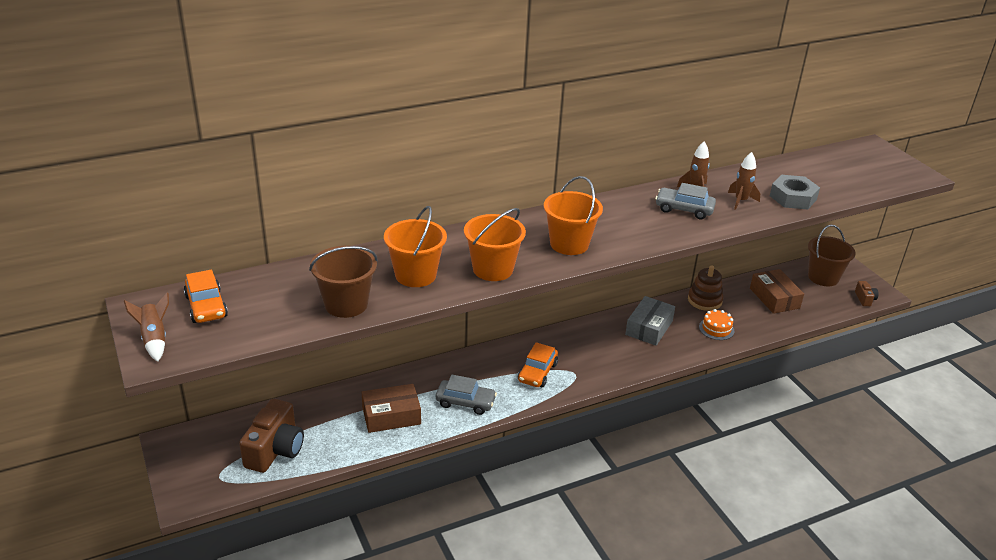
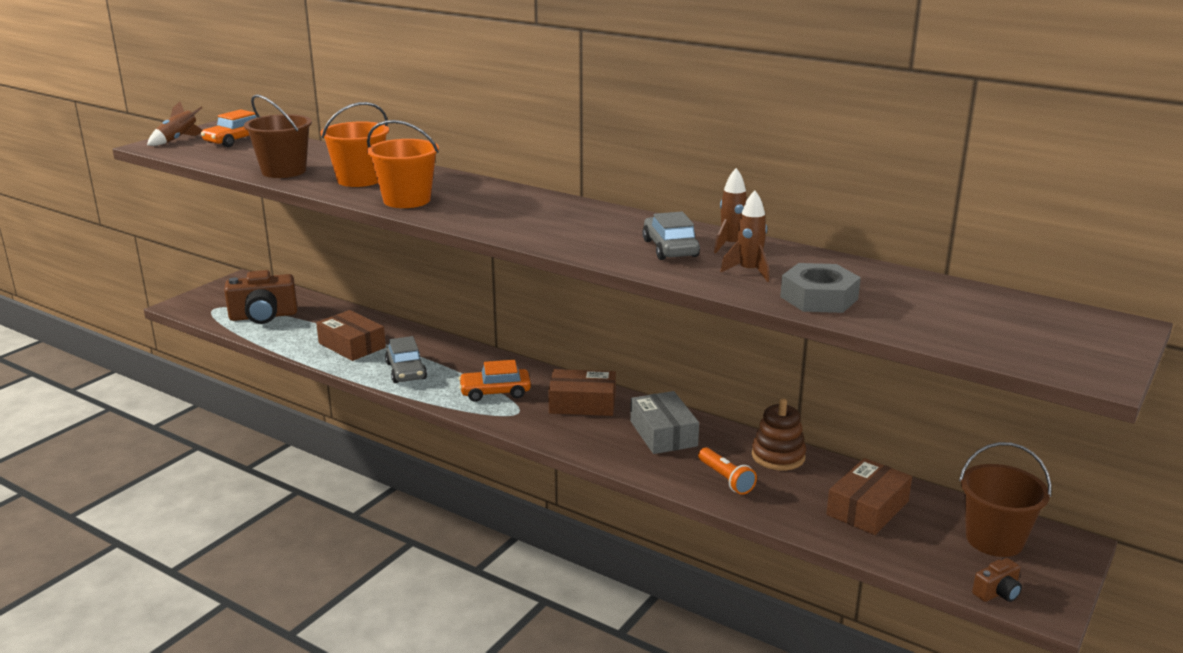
camera: 60 degrees right, 10 degrees down
orange bucket [544,176,603,255] -> none
grey box [625,296,675,346] -> grey box turned 75 degrees clockwise [630,391,699,454]
orange cake [699,309,734,340] -> orange flashlight [698,447,757,495]
none -> brown box [548,369,616,416]

